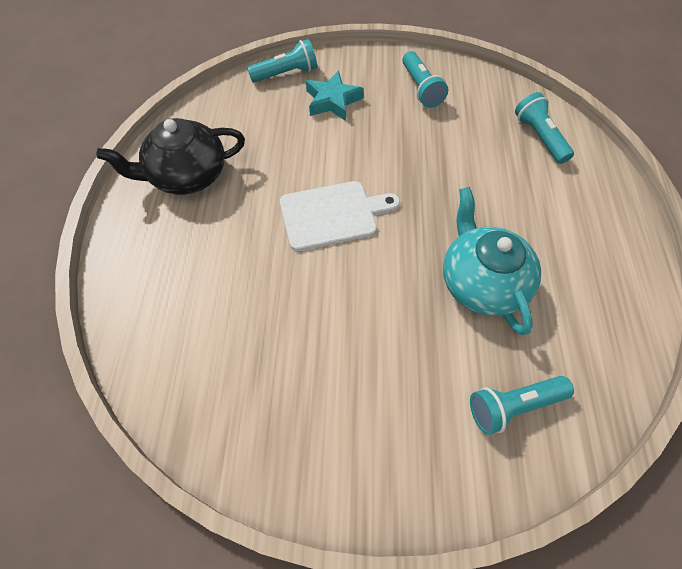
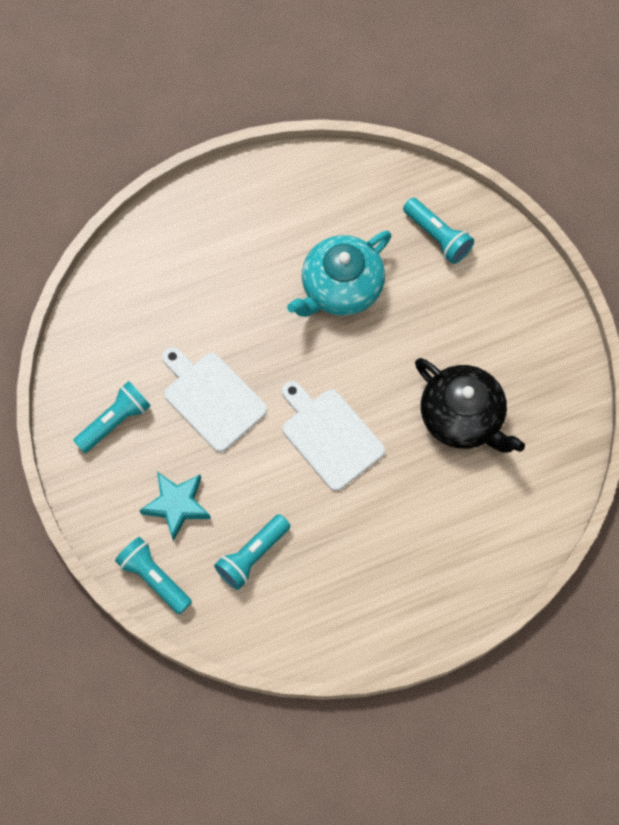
camera: 115 degrees left, 10 degrees up
black teapot [96,118,245,195] -> black teapot moved to [415,358,525,453]
turquoise flashlight [515,92,574,164] -> turquoise flashlight moved to [214,514,290,590]
none -> white cutting board [162,347,267,452]

